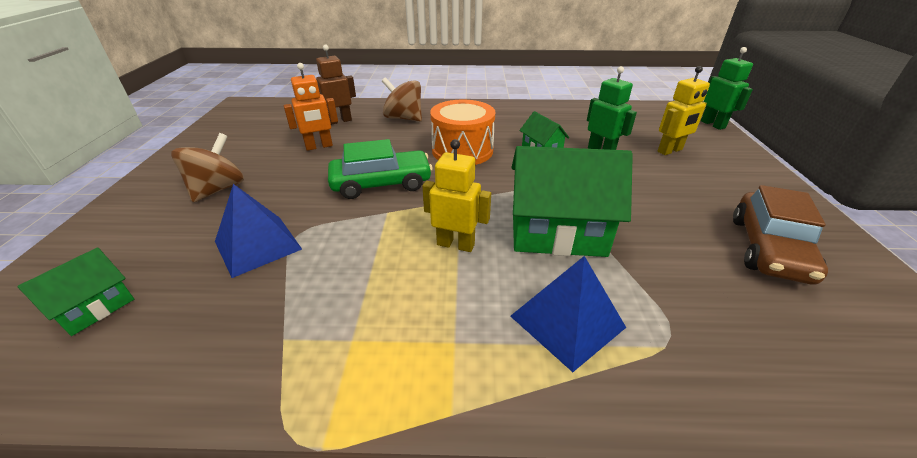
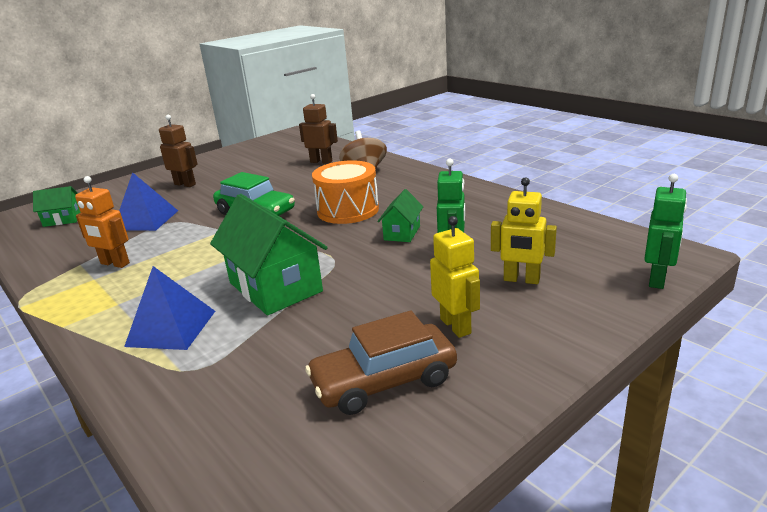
camera: 50 degrees right, 10 degrees down
brown spinning top [171,133,244,202] -> brown robot [159,115,198,187]
orange robot [284,63,338,151] -> orange robot moved to [75,176,130,268]
yellow robot [422,139,491,252] -> yellow robot moved to [430,216,480,338]

